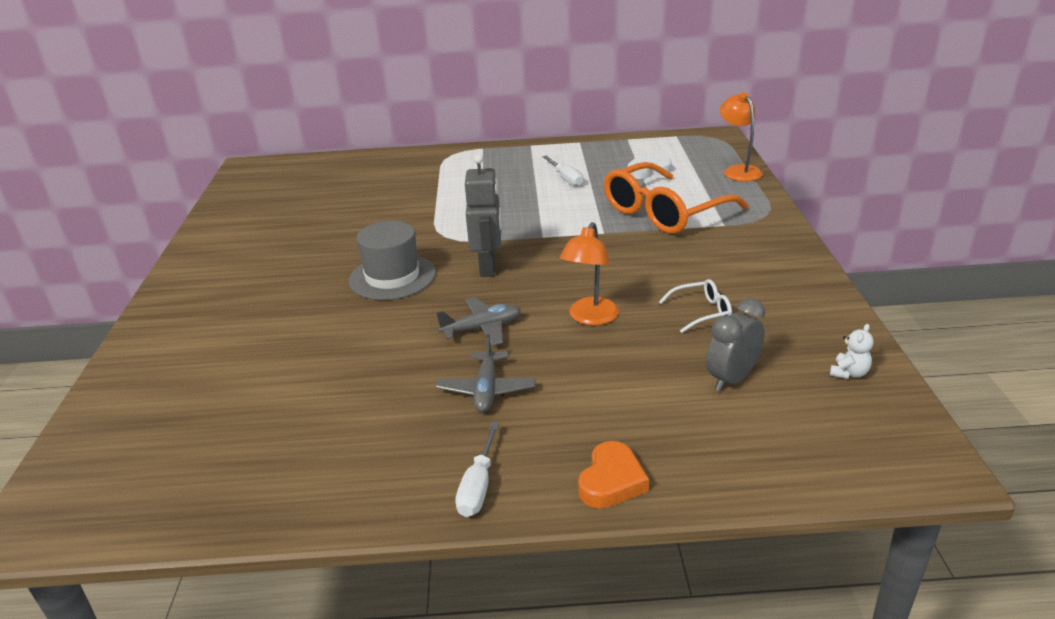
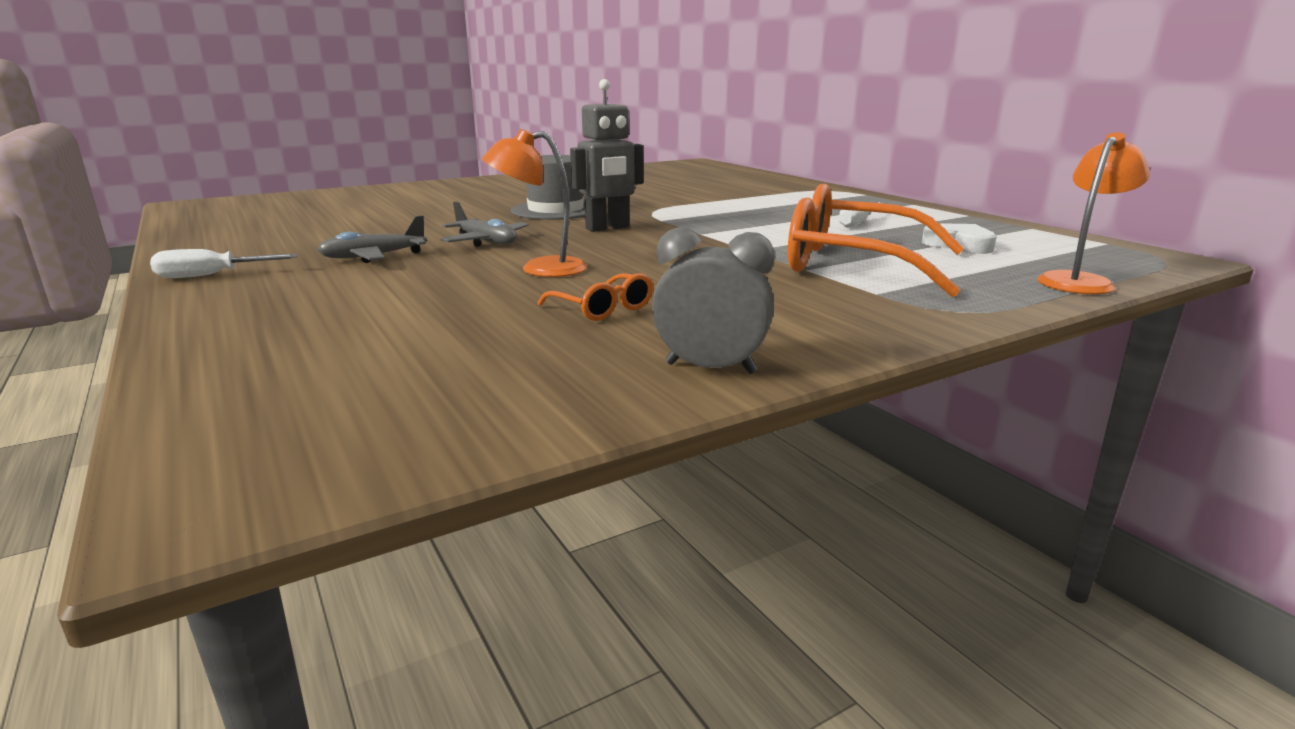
camera: 60 degrees right, 10 degrees down
orange heart [578,441,649,509] -> none
white glasses [659,279,732,333] -> orange glasses [537,273,653,321]
grey clock [706,298,765,391] -> grey clock moved to [652,227,775,374]
white teddy bear [830,324,874,379] -> none

